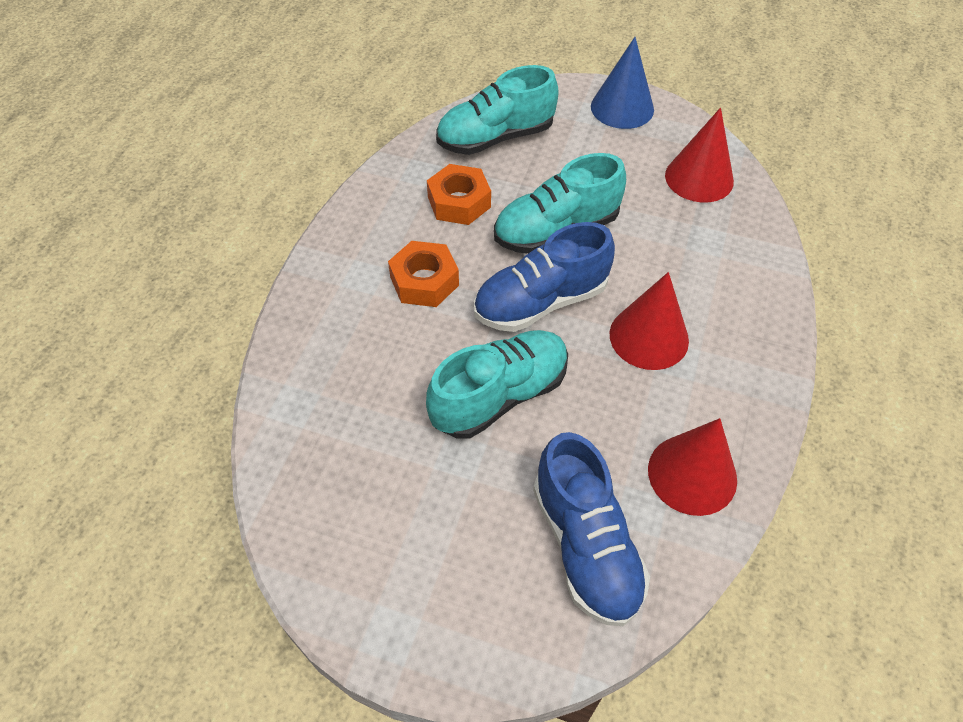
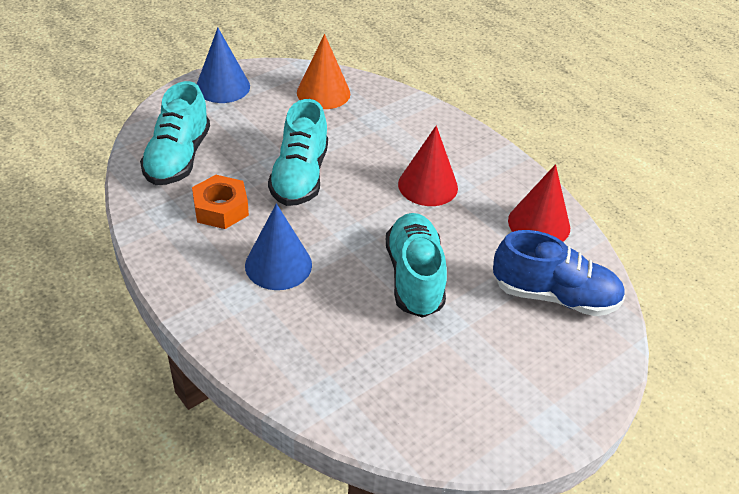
camera: 60 degrees left, 10 degrees down
orange nut [388,241,459,307] -> blue cone [245,203,312,290]
blue shoe [474,222,615,332] -> none
red cone [665,108,734,203] -> orange cone [297,34,350,109]

